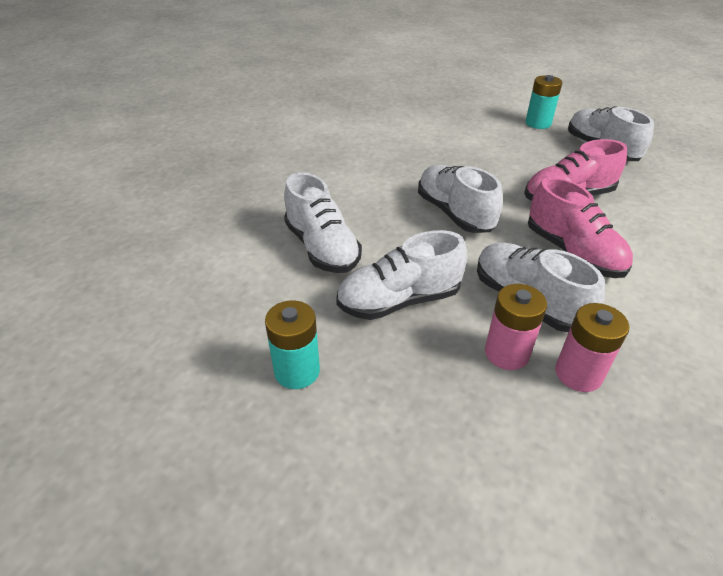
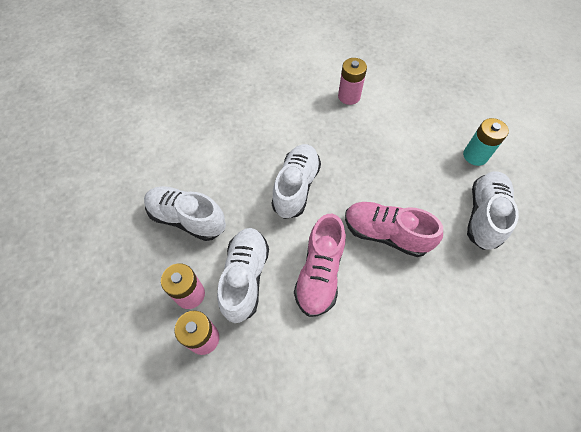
camera: 45 degrees right, 20 degrees up
turquoise battery [265,300,320,389] -> none
white shoe [284,172,362,273] -> none
none -> pink battery [338,58,367,105]

